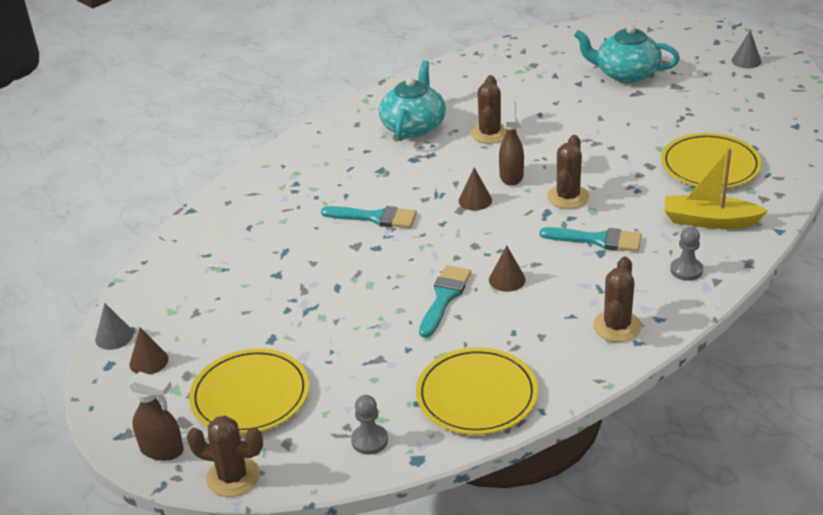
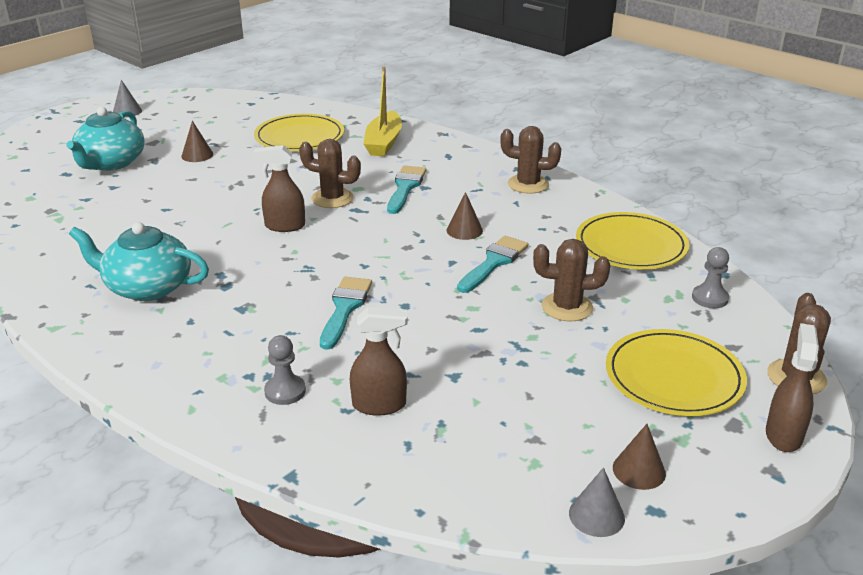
camera: 95 degrees left, 5 degrees down
turquoise brush [419,265,471,338] -> turquoise brush turned 105 degrees clockwise [457,236,528,293]
brown cone [459,167,492,211] -> brown cone moved to [181,121,214,162]
brown cactus [471,75,507,144] -> brown cactus moved to [533,239,610,321]
grey pawn [670,227,703,281] -> grey pawn moved to [264,335,306,405]
none -> brown spray bottle [350,307,408,416]

